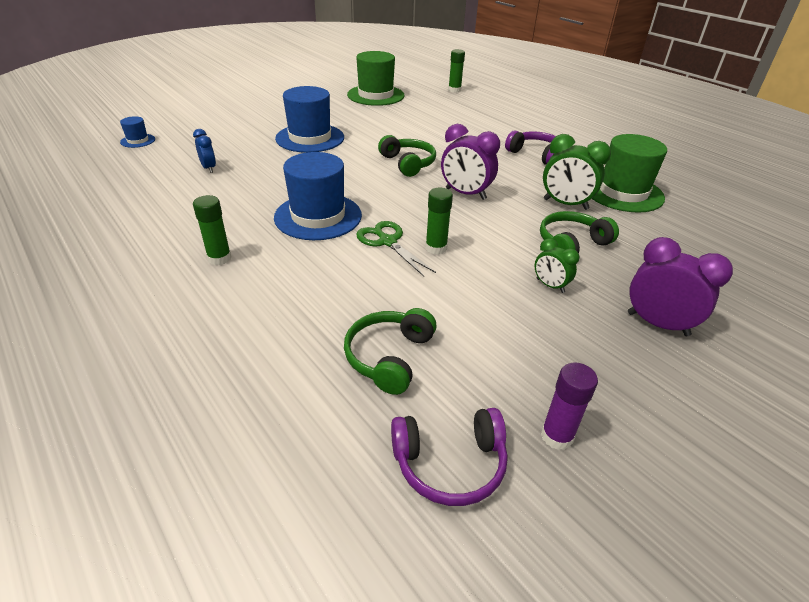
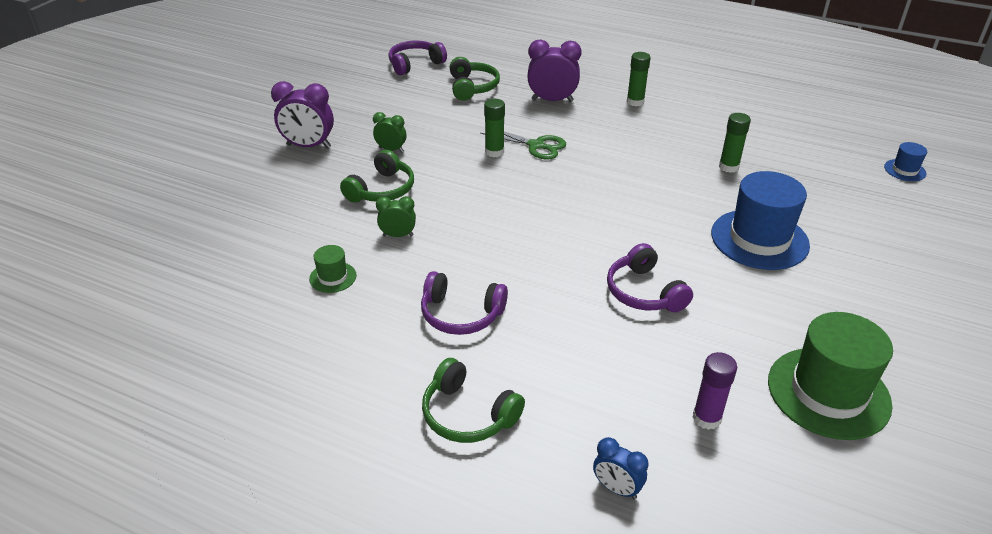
camera: 155 degrees right, 0 degrees up
blue clock [193,129,216,173] -> blue clock moved to [593,437,648,499]
blue hat [274,152,362,240] -> none
green headphones [378,135,436,177] -> green headphones moved to [422,358,525,443]
purple clock [441,124,500,200] -> purple clock moved to [527,40,582,102]
green glue stick [448,49,465,93] -> green glue stick moved to [719,113,751,173]
purple glue stick [541,363,598,450] -> purple glue stick moved to [692,352,737,430]
green clock [543,134,611,210] -> green clock [376,196,416,237], size x0.58
green hat [592,134,667,213] -> green hat [309,245,356,293], size x0.46
none -> purple headphones [607,243,693,312]

